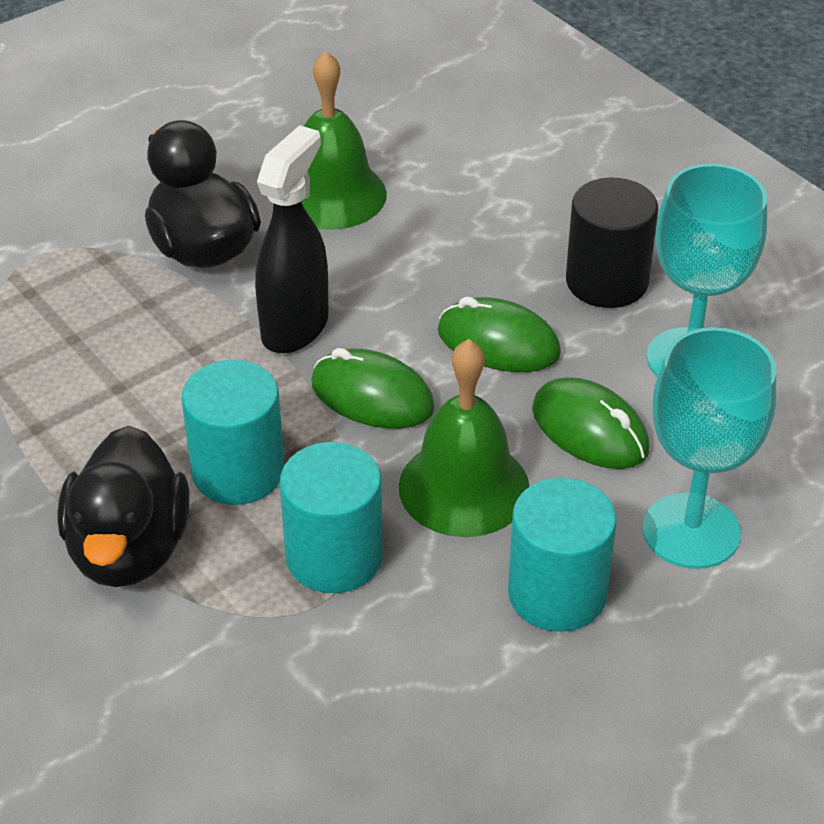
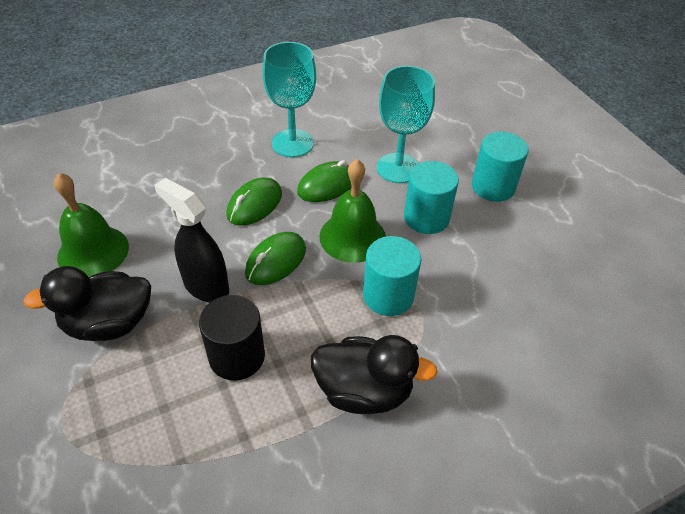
camera: 80 degrees left, 5 degrees up
turquoise cylinder [181,360,284,505] -> turquoise cylinder moved to [472,132,528,202]
black cylinder [566,178,658,308] -> black cylinder moved to [199,295,265,381]

